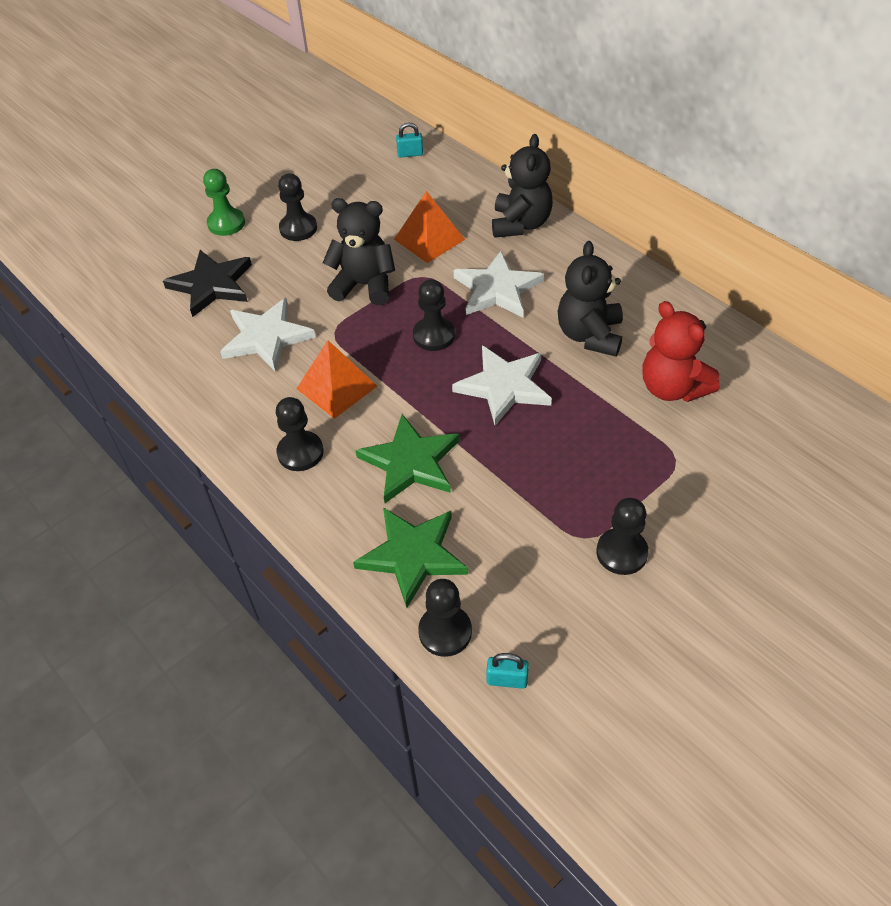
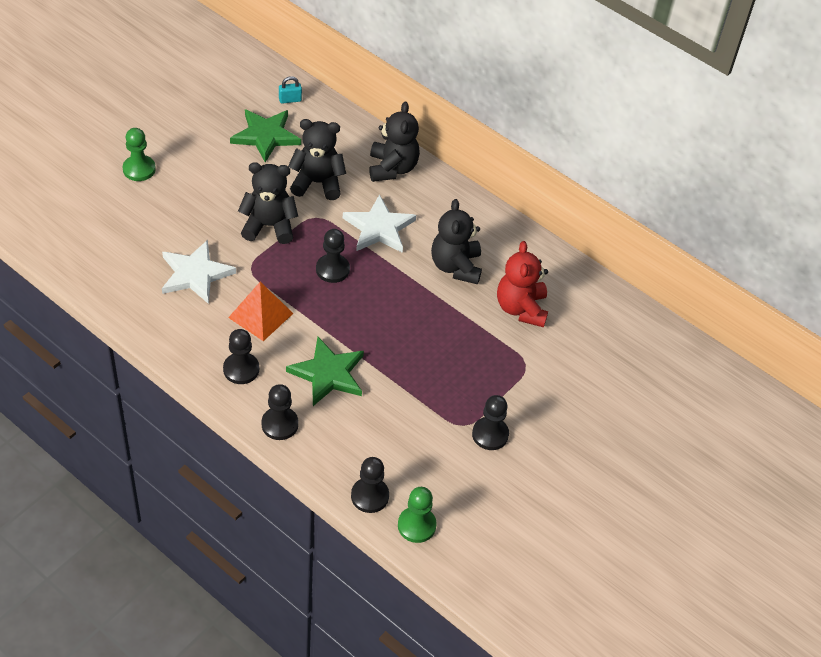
camera: 15 degrees left, 0 degrees up
black star [163,250,252,317] -> none
black pawn [278,173,317,241] -> black pawn moved to [261,384,299,440]
green star [353,507,468,608] -> green star moved to [230,109,301,162]
orange pyramid [394,191,465,263] -> black teddy bear [288,119,346,200]
white star [452,345,552,426] -> none
turquoise padlock [487,653,529,689] -> green pawn [398,487,437,543]
red teddy bear [643,301,720,402] -> red teddy bear turned 45 degrees clockwise [497,241,548,327]

